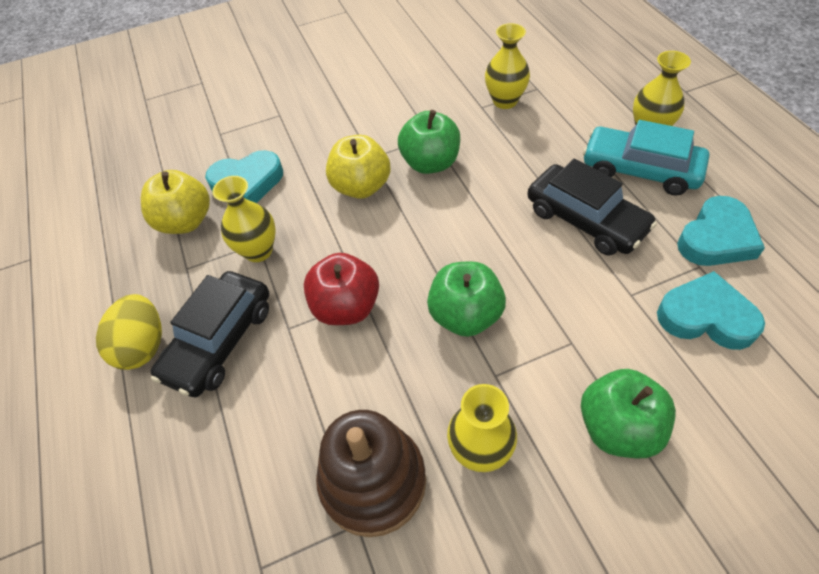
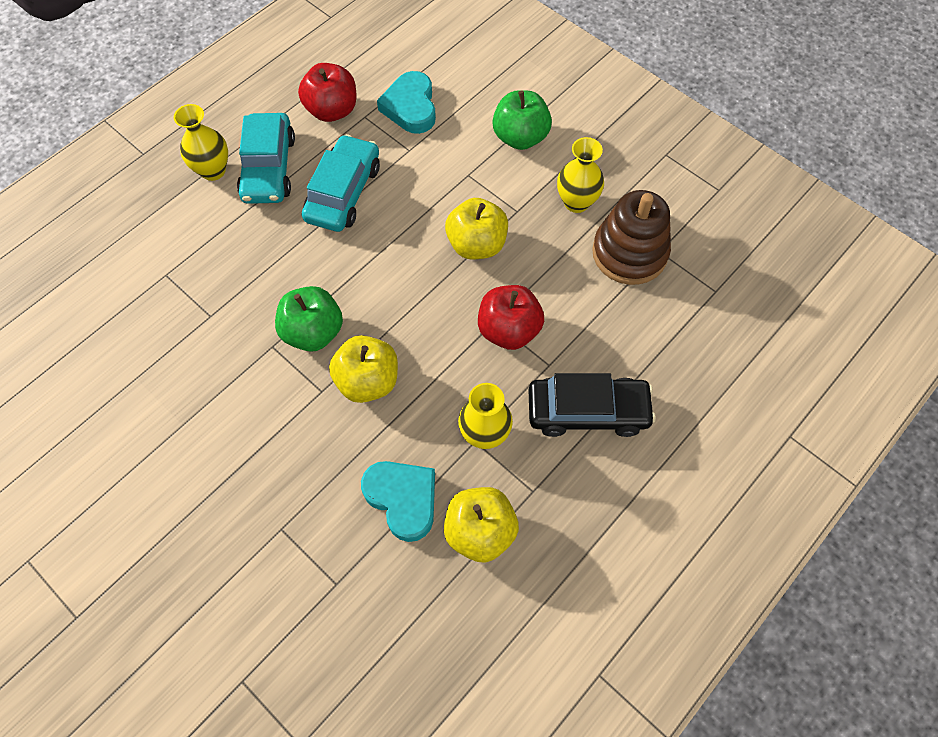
camera: 120 degrees left, 10 degrees up
yellow egg [96,294,162,370] -> none
green apple [427,261,506,337] -> yellow apple [445,198,508,259]
yellow vase [485,23,530,109] -> none
black car [527,159,657,256] -> turquoise car [302,134,380,232]
turquoise heart [677,196,765,266] -> red apple [298,63,357,122]

